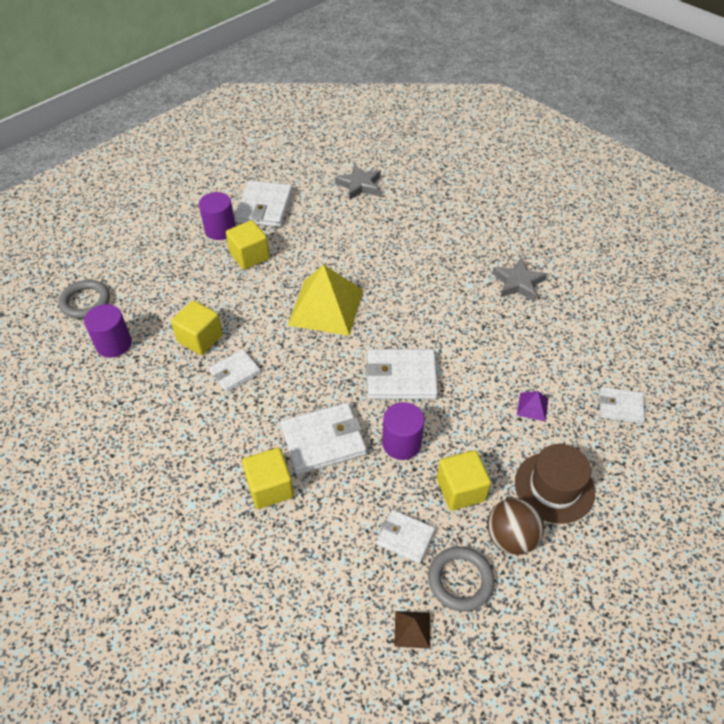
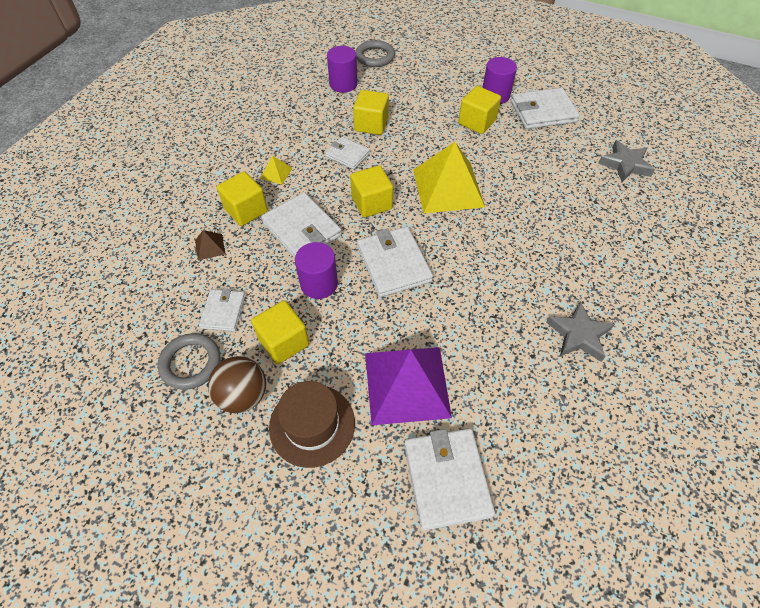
camera: 70 degrees right, 5 degrees up
brown pyramid [395,611,430,649] -> brown pyramid moved to [195,230,226,260]
purple pyramid [517,391,548,422] -> purple pyramid [365,347,452,425], size x2.44
white wallet [599,387,645,424] -> white wallet [404,428,495,531], size x1.67
none -> yellow pyramid [260,155,293,185]
none -> yellow cube [350,165,393,218]

